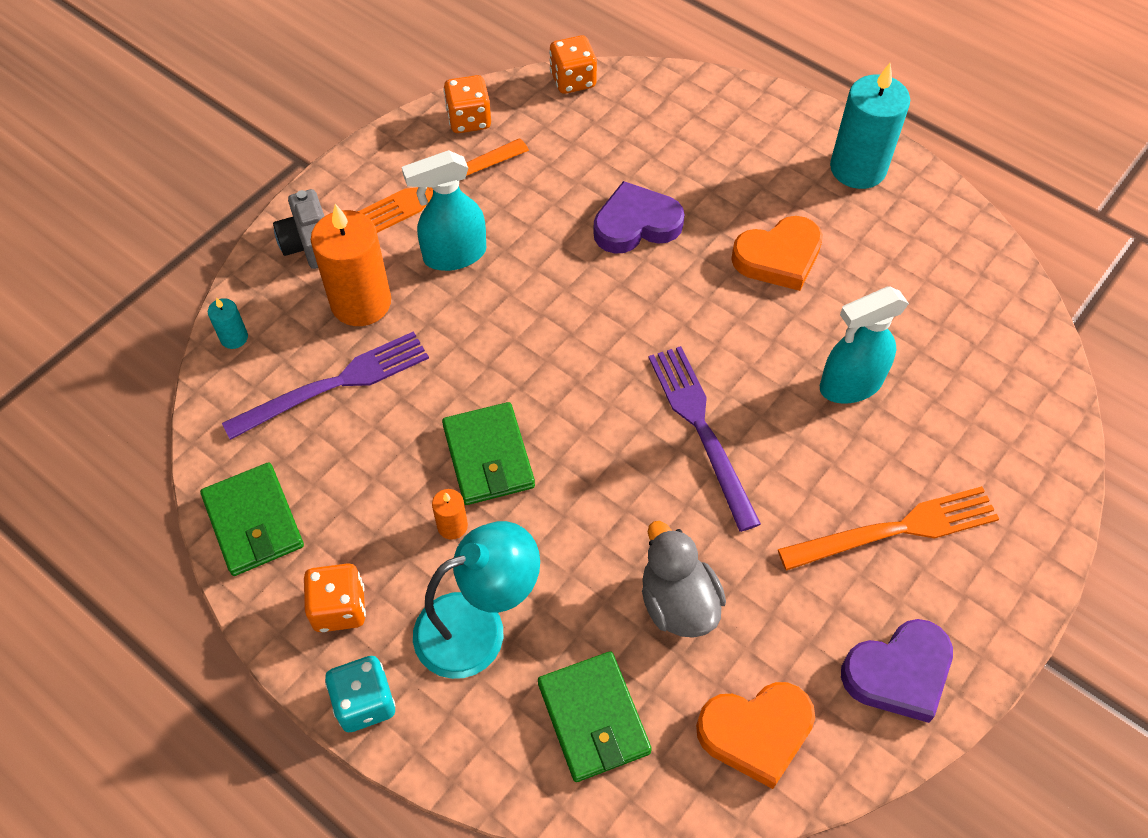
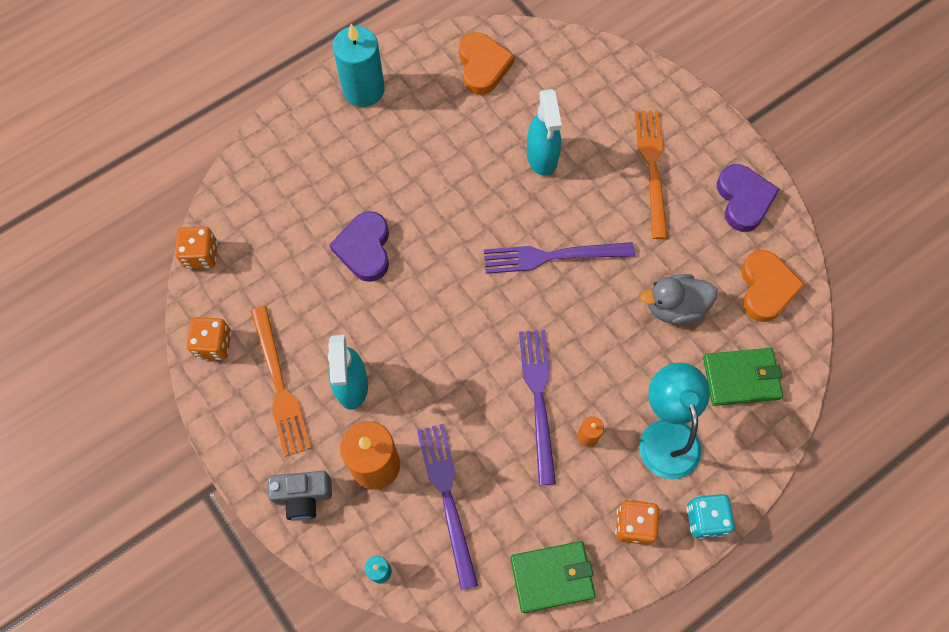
camera: 75 degrees left, 10 degrees up
green wallet [442,402,535,505] -> purple fork [519,330,556,485]
orange heart [731,216,823,291] -> orange heart moved to [459,32,515,95]

